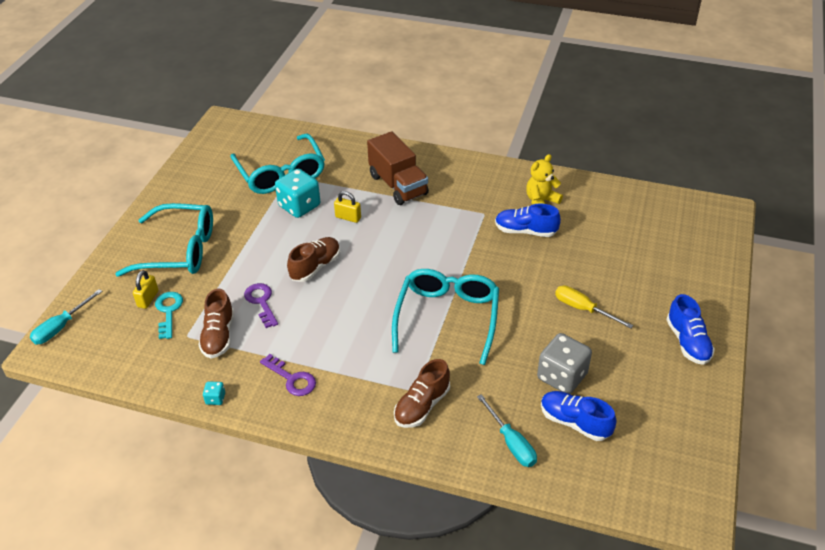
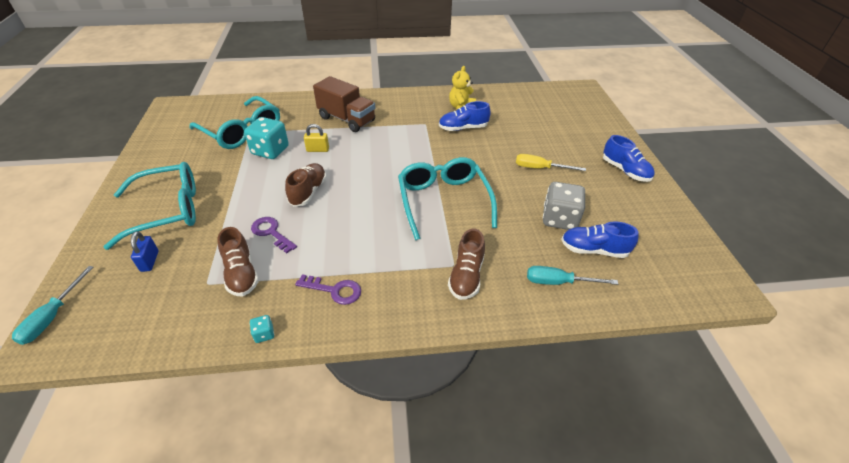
camera: 25 degrees left, 0 degrees up
yellow padlock [133,270,158,309] -> blue padlock [131,231,159,272]
turquoise key [155,292,183,339] -> none
turquoise screwdriver [477,394,537,467] -> turquoise screwdriver turned 150 degrees clockwise [527,266,618,285]

